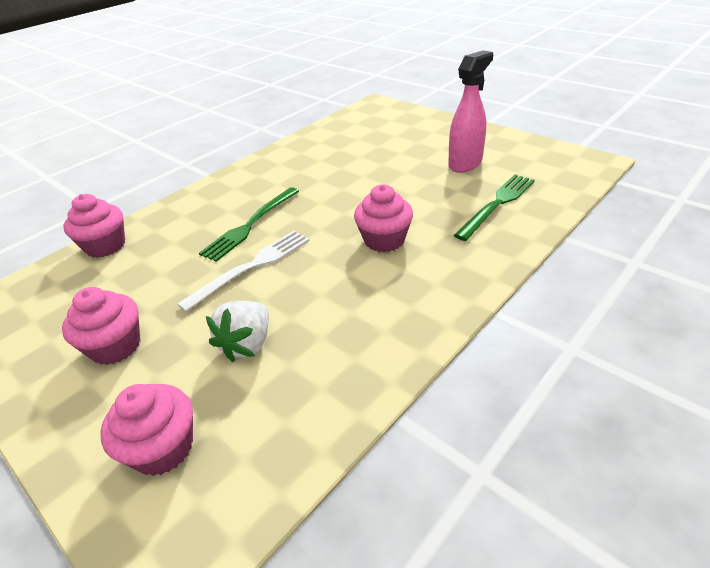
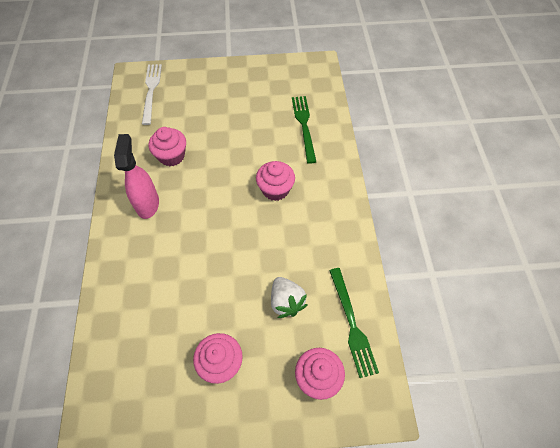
camera: 50 degrees left, 20 degrees up
pink cupcake [64,194,125,258] -> pink cupcake moved to [149,127,186,166]
white fork [177,231,309,312] -> white fork moved to [142,64,162,125]
green fork [199,187,299,262] -> green fork moved to [329,268,379,378]
pink spray bottle [448,50,493,173] -> pink spray bottle moved to [114,134,159,219]

